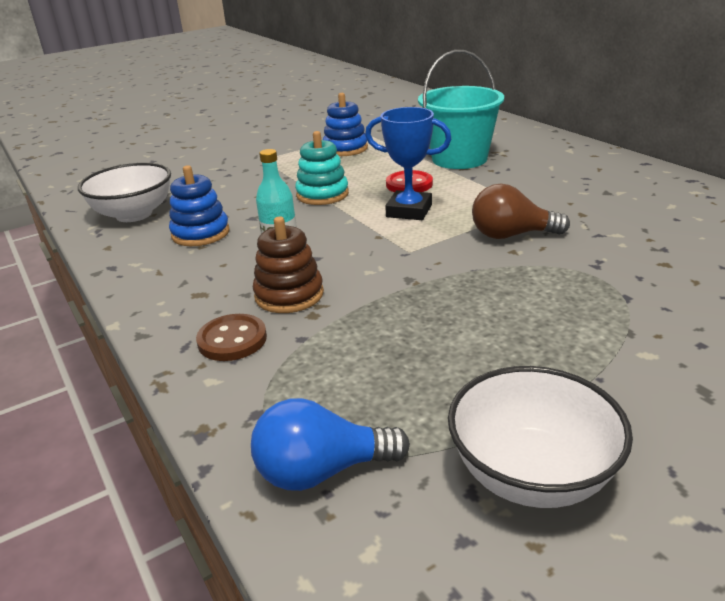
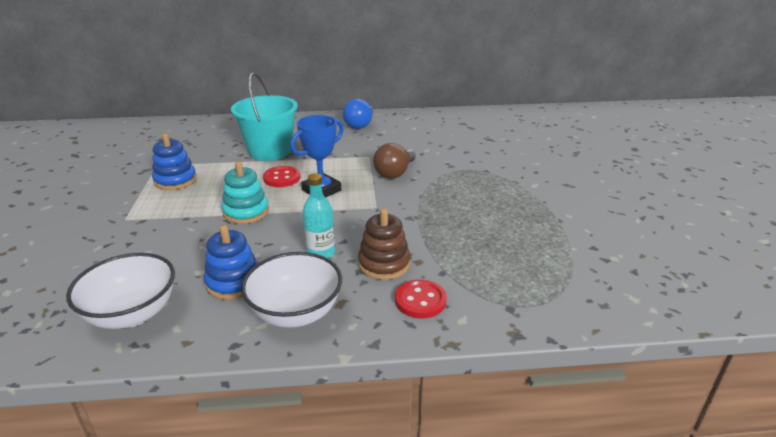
camera: 65 degrees left, 0 degrees up
brown button [196,314,267,361] -> red button [395,279,447,318]
blue light bulb [251,398,410,491] -> blue light bulb moved to [343,99,373,129]
white bowl [448,366,633,508] -> white bowl moved to [241,252,342,328]

